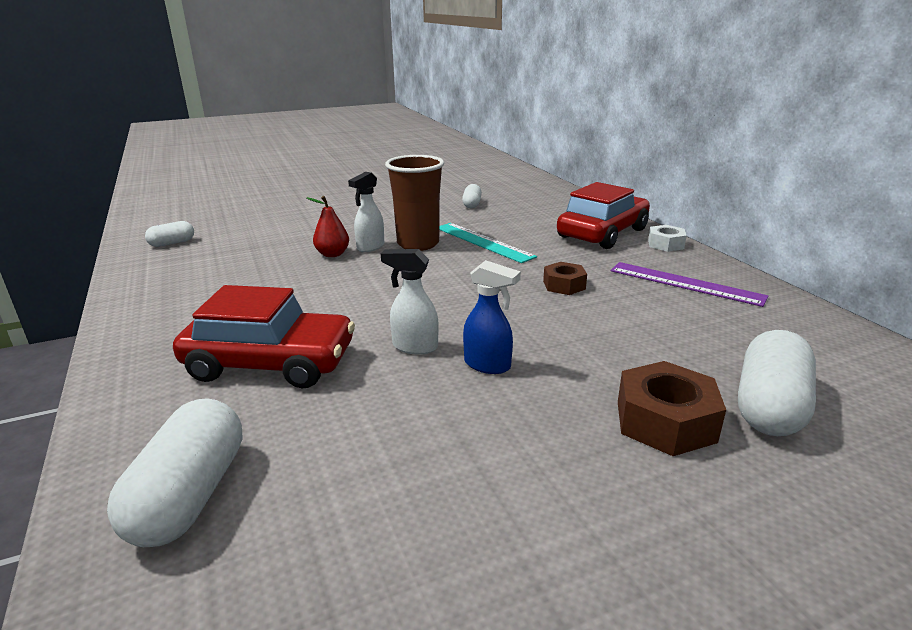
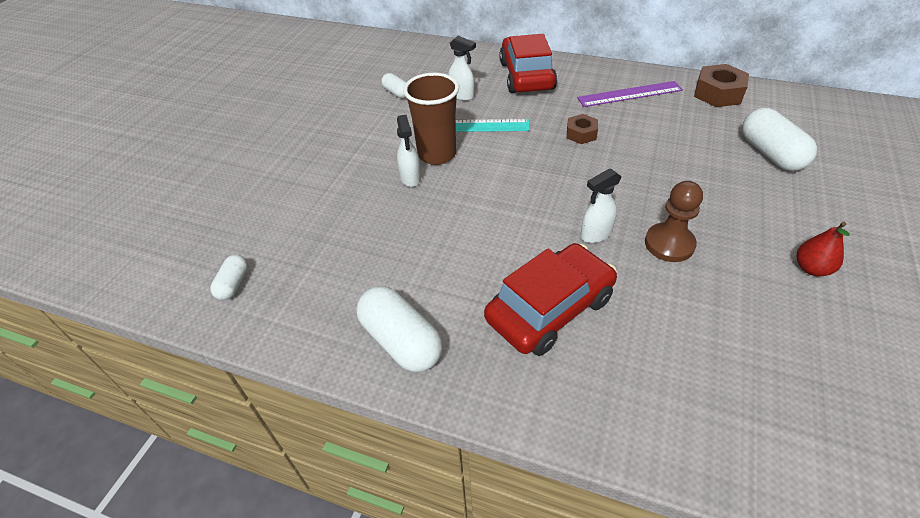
camera: 45 degrees left, 20 degrees up
white capsule [107,398,242,547] -> white capsule moved to [356,286,443,372]
red pear [306,196,349,257] -> red pear moved to [797,222,850,276]
blue spray bottle [463,260,521,374] -> none
brown nut [618,361,726,456] -> brown nut moved to [694,64,749,107]
white nut [648,225,687,252] -> none
none -> white spray bottle [448,36,476,101]
none -> brown pawn [645,181,703,262]

